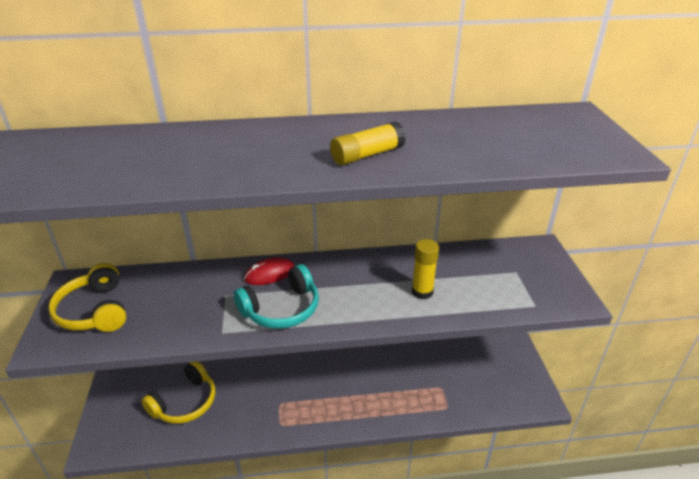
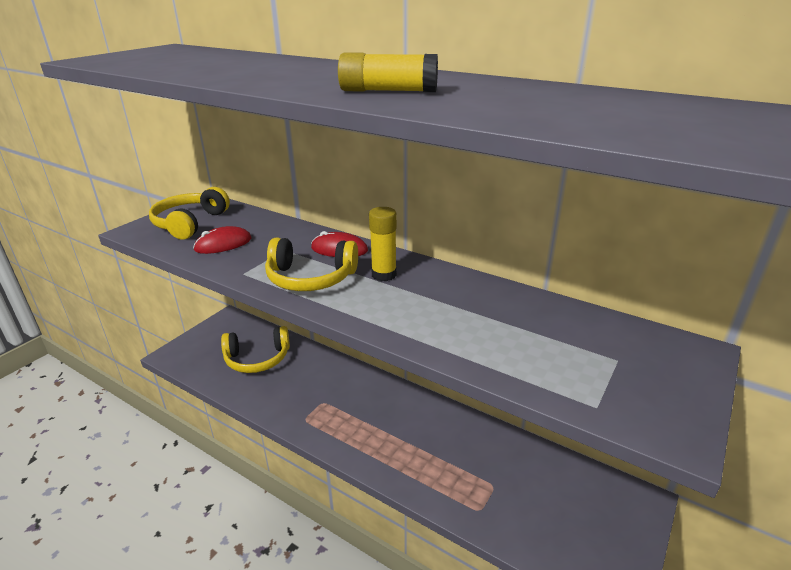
camera: 40 degrees right, 5 degrees down
turquoise headphones [234,264,319,329] -> yellow headphones [265,238,358,291]
yellow glue stick [412,239,439,299] -> yellow glue stick moved to [369,207,397,281]
none -> red mouse [193,226,251,254]

